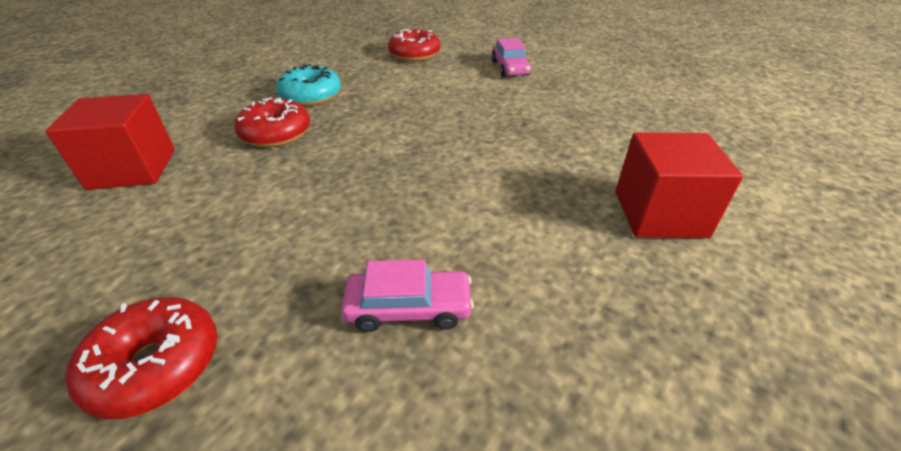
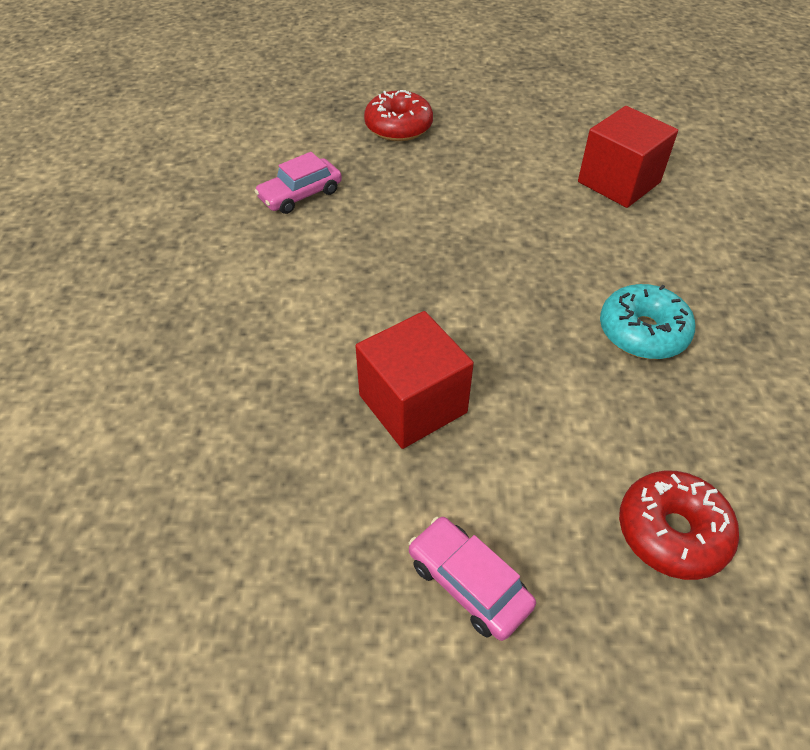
camera: 145 degrees right, 10 degrees up
red donut [234,97,310,147] -> none
red cube [615,132,743,238] -> red cube moved to [355,311,474,449]

